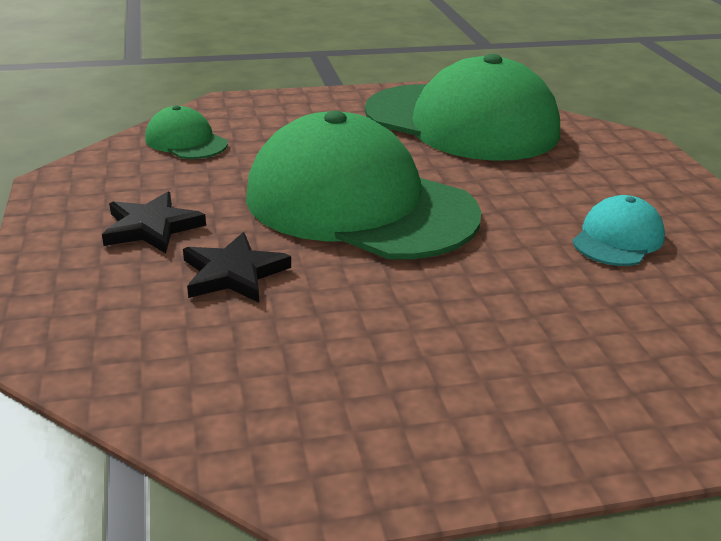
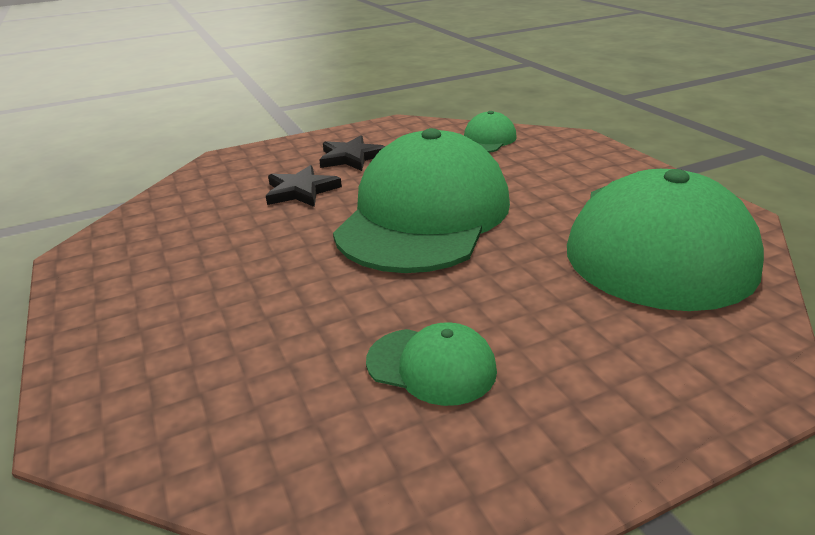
camera: 80 degrees right, 0 degrees up
turquoise cap [572,195,665,266] -> green cap [366,322,497,406]

